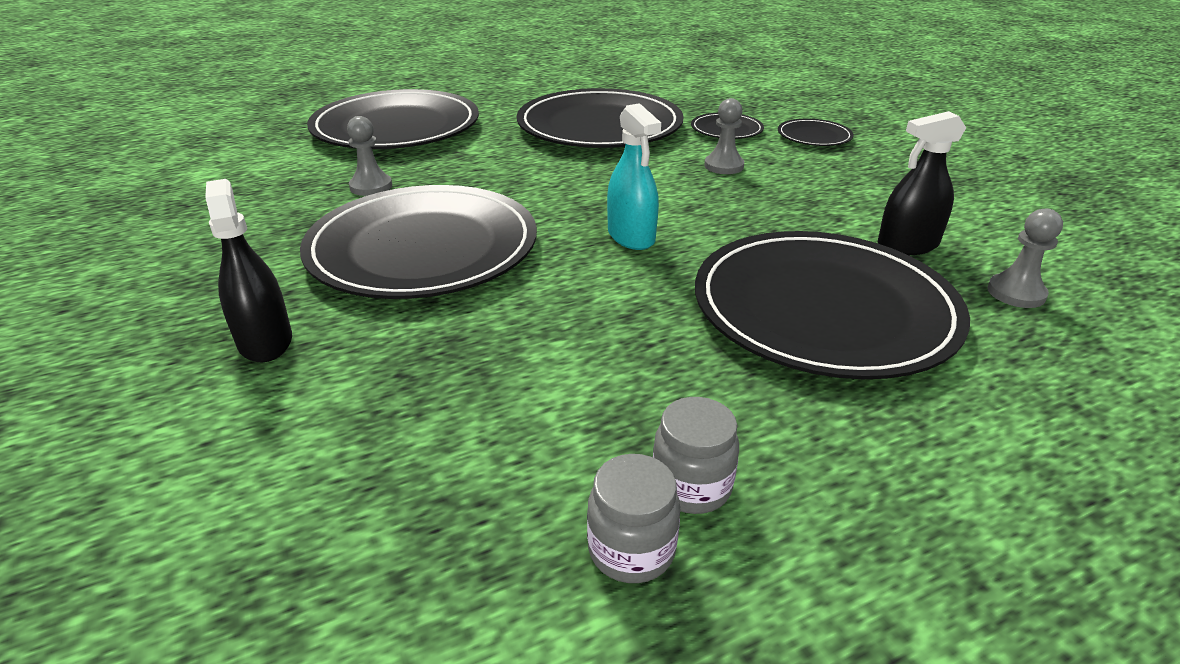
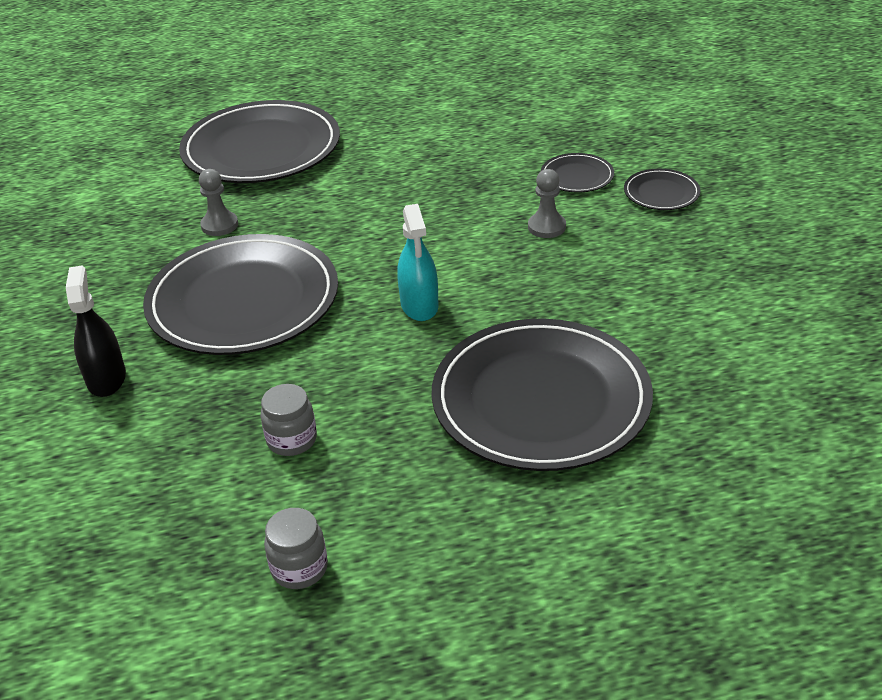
camera: 15 degrees right, 5 degrees up
black plate [517,88,684,148] -> none
grey jar [653,397,739,514] -> grey jar moved to [261,384,317,456]
black spray bottle [877,111,966,255] -> none
grey pawn [987,208,1063,308] -> none

